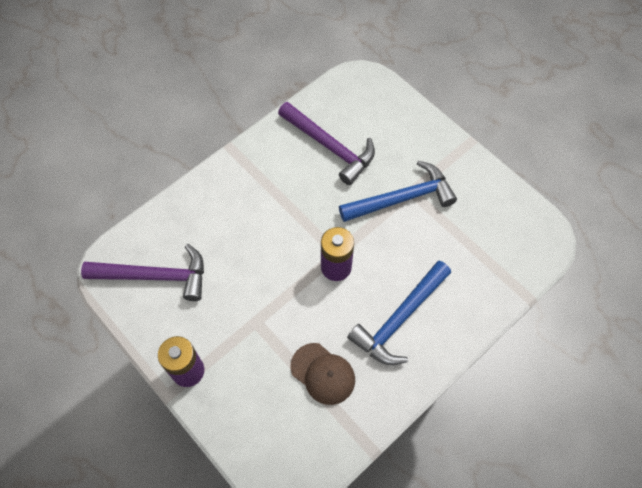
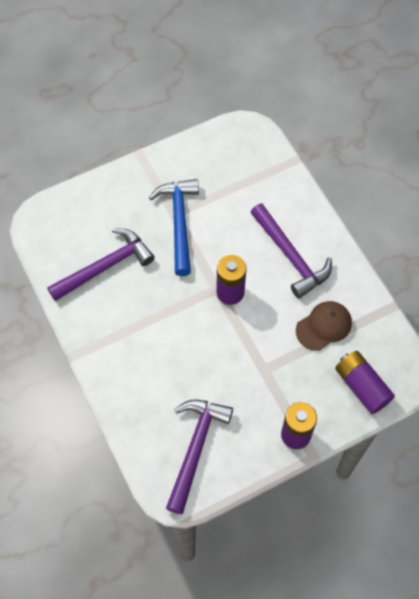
camera: 75 degrees left, 0 degrees up
blue hammer [347,261,451,365] -> purple hammer [250,203,332,298]
none -> purple battery [335,351,395,414]

